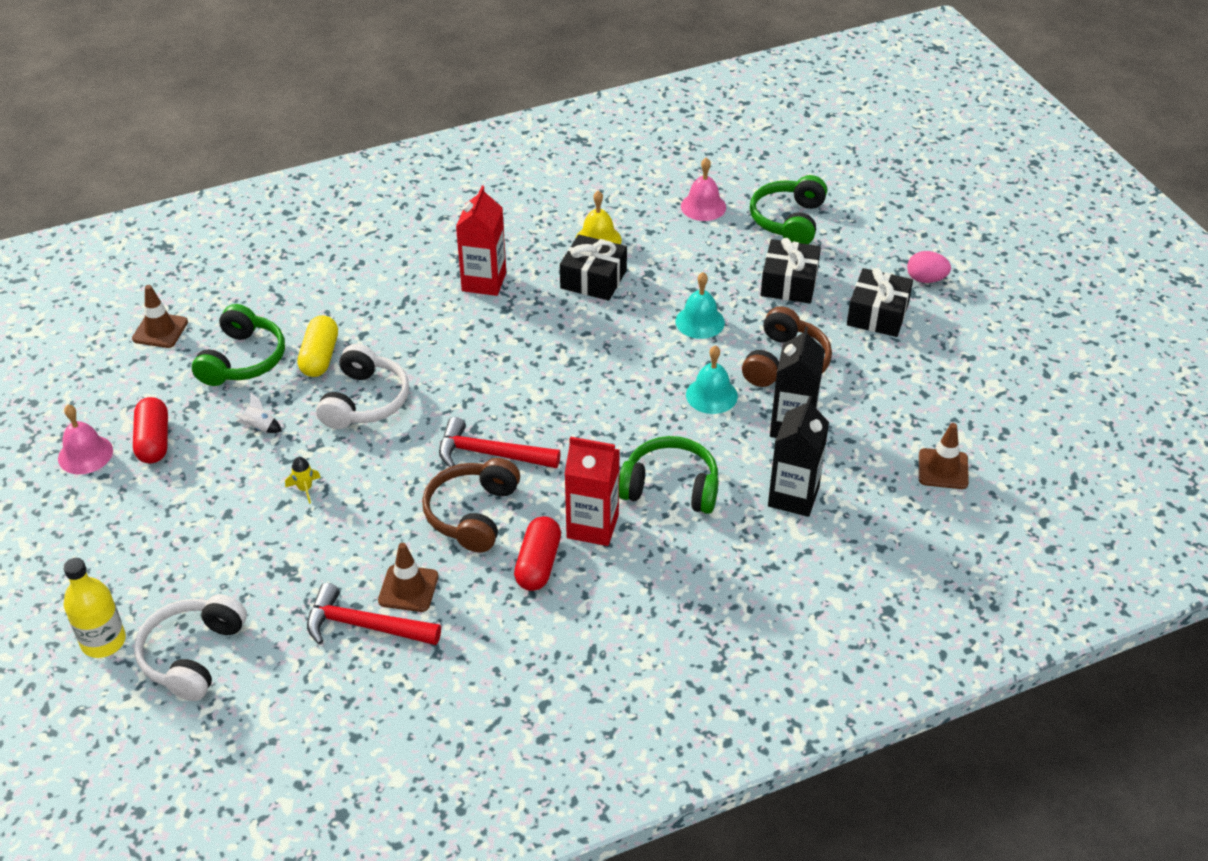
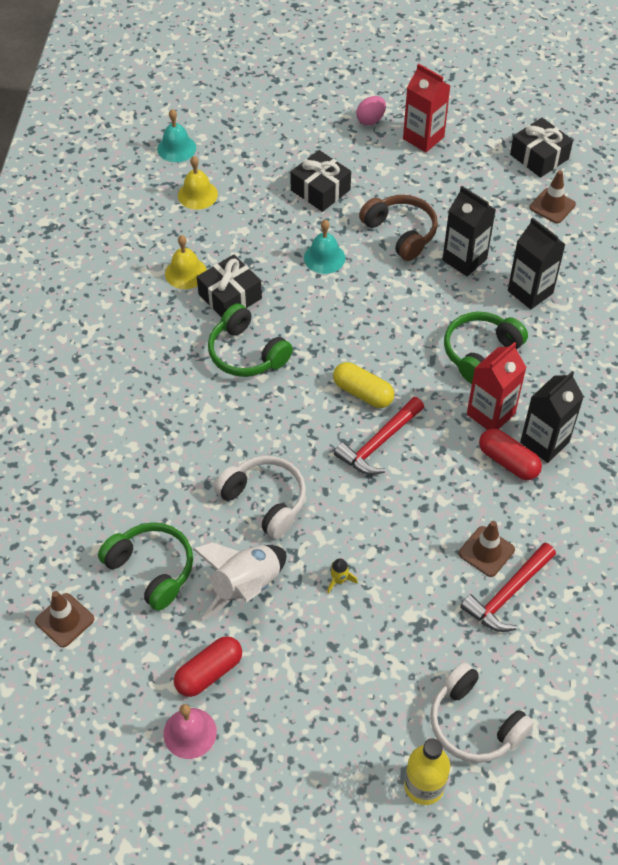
camera: 60 degrees left, 10 degrees up
red capsule [133,397,168,463] -> red capsule turned 60 degrees counterclockwise [174,636,242,697]
white rocket [235,392,282,433] -> white rocket [193,543,286,621], size x2.37
yellow capsule [297,315,338,377] -> yellow capsule moved to [333,362,394,408]
brown headphones [422,458,520,553] -> none
red carton [456,186,506,296] -> red carton moved to [403,63,450,152]
pink bell [681,157,726,221] -> yellow bell [178,156,218,210]
turquoise bell [686,345,738,414] -> turquoise bell moved to [157,109,196,162]
green headphones [750,175,827,244] -> green headphones moved to [208,304,293,377]
black gift [847,268,913,337] -> black gift moved to [510,118,573,178]
none -> black carton [520,371,584,463]

